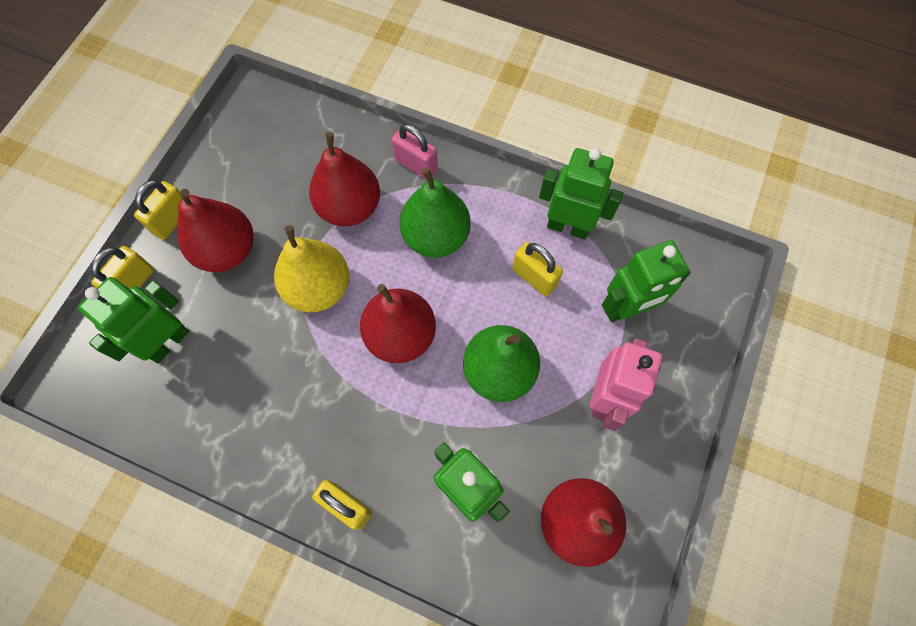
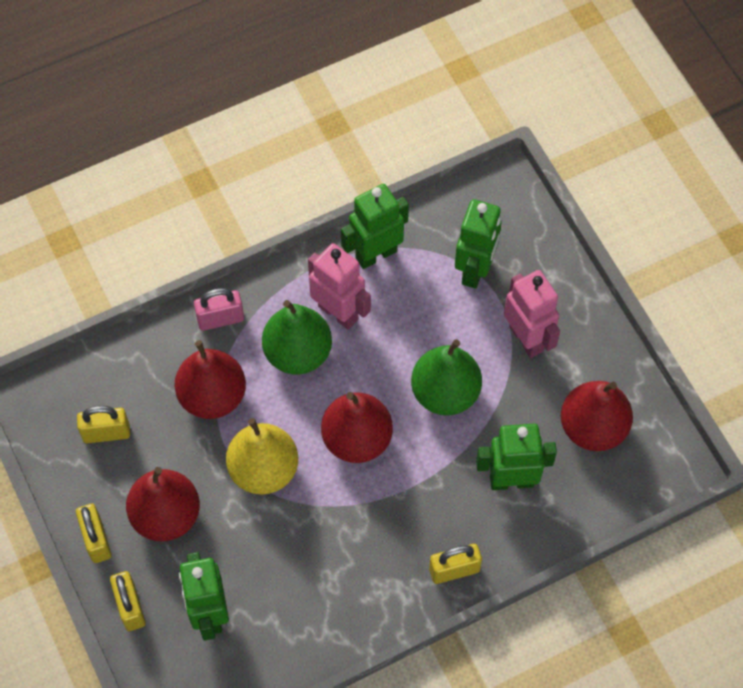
camera: 50 degrees left, 5 degrees down
yellow padlock [512,242,563,297] -> yellow padlock moved to [77,406,130,443]
none -> pink robot [308,243,371,330]

